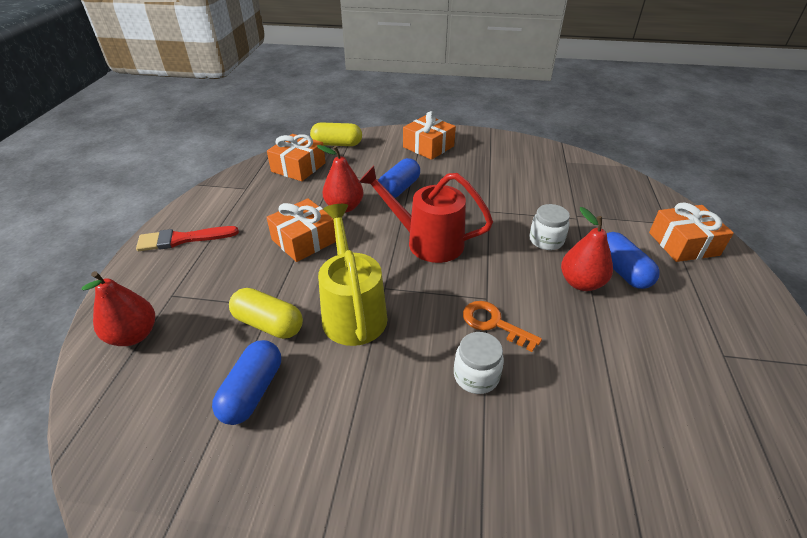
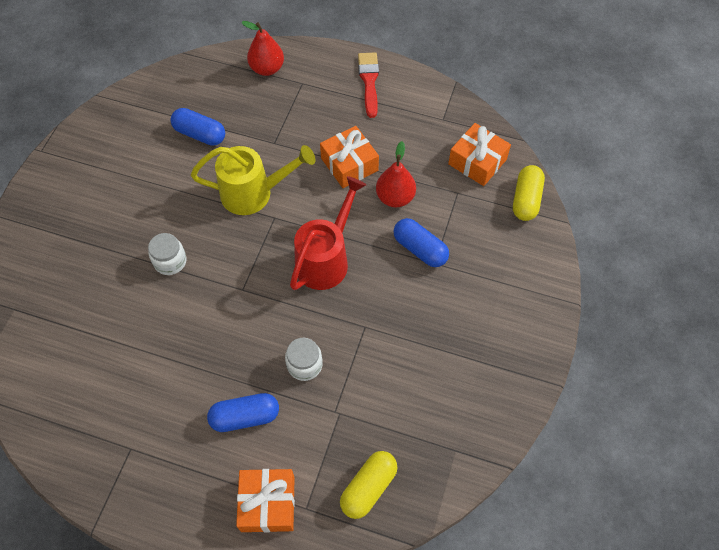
camera: 100 degrees right, 20 degrees up
yellow capsule [229,288,303,339] -> yellow capsule moved to [340,451,398,519]
orange gift [403,111,456,160] -> none
orange key [463,301,542,352] -> none
red pear [561,207,613,291] -> none

